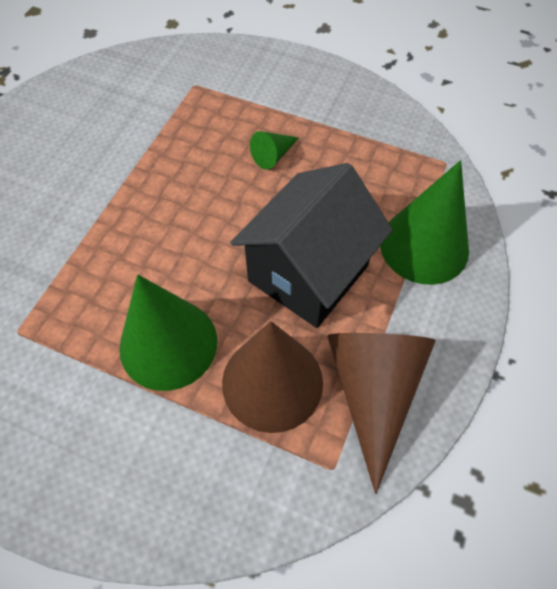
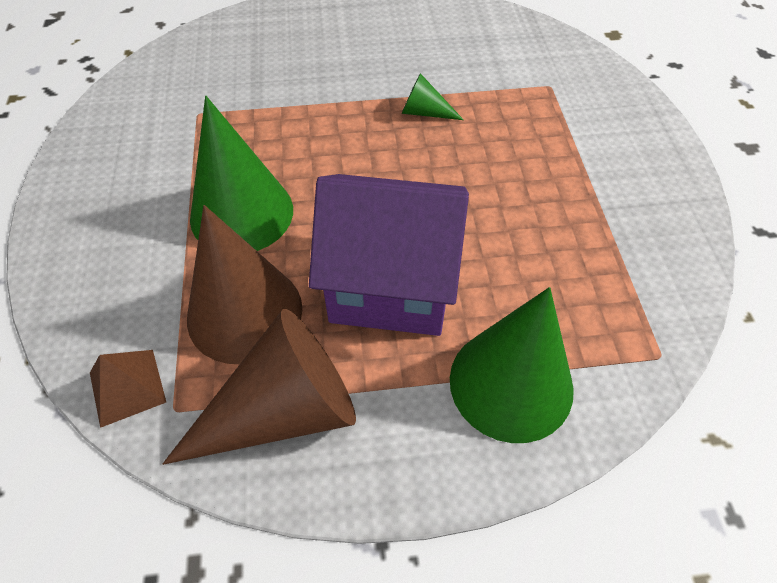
camera: 60 degrees right, 5 degrees down
black house [230,163,393,328] -> purple house [309,174,469,336]
green cone [250,131,299,170] -> green cone moved to [402,73,464,120]
none -> brown pyramid [90,350,166,428]

